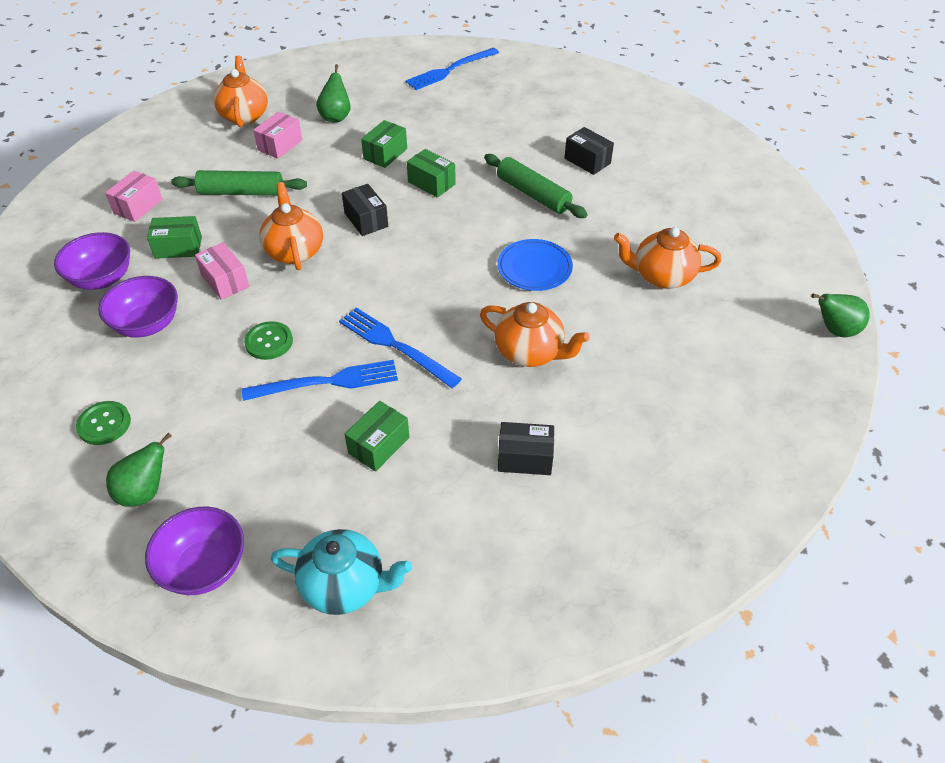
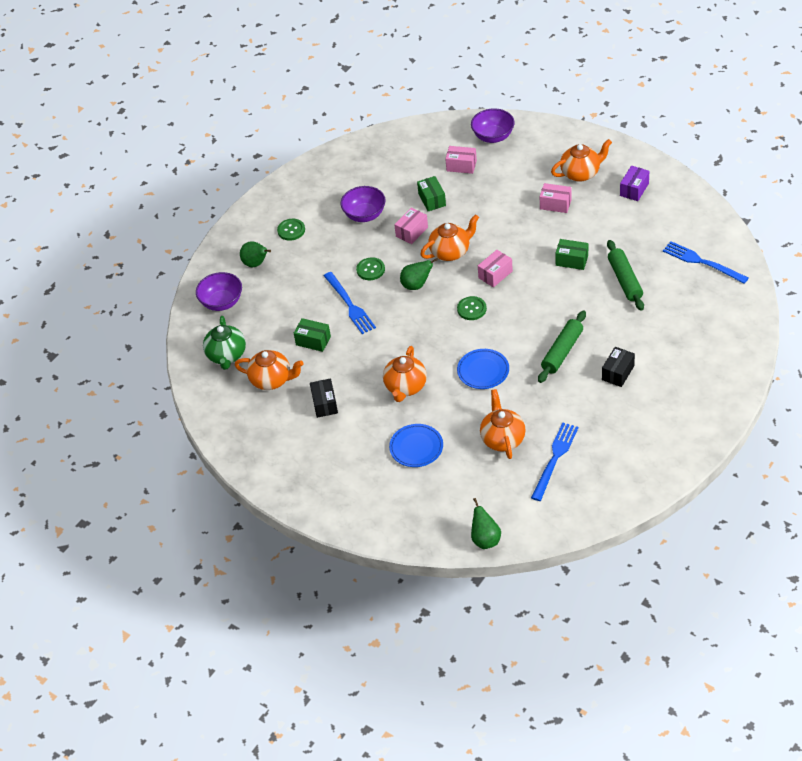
camera: 80 degrees right, 0 degrees up
purple bowl [54,232,130,290] -> purple bowl moved to [471,108,515,143]
green rolling pin [171,170,307,196] -> green rolling pin moved to [607,240,644,311]
turquoise teapot [271,529,412,615] -> green teapot [203,316,246,370]
green pear [316,64,351,123] -> green pear moved to [400,258,438,290]
blue fork [339,307,462,388] -> blue fork moved to [531,423,578,501]
black box [342,184,388,236] -> pink box [478,250,513,287]
green box [407,149,456,198] -> none
none -> orange teapot [235,350,304,390]
none -> blue plate [389,424,443,467]
none -> green button [457,296,487,320]
none -> purple box [620,166,649,201]

